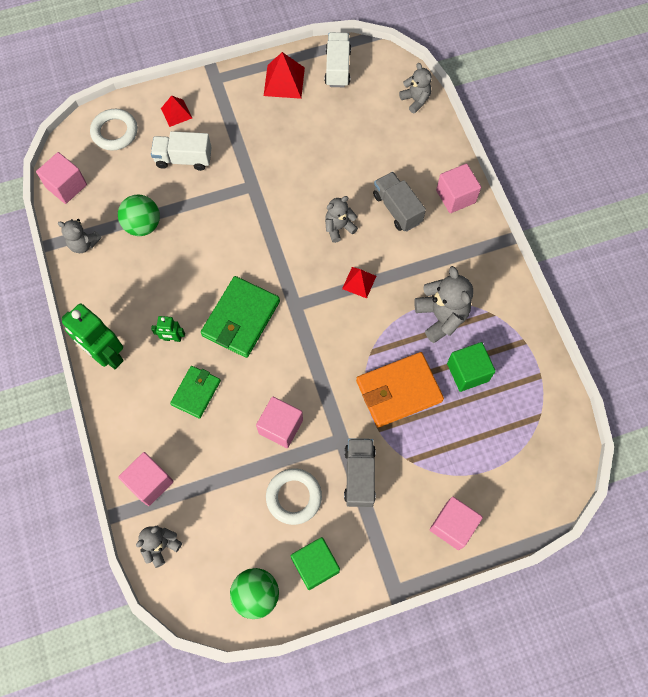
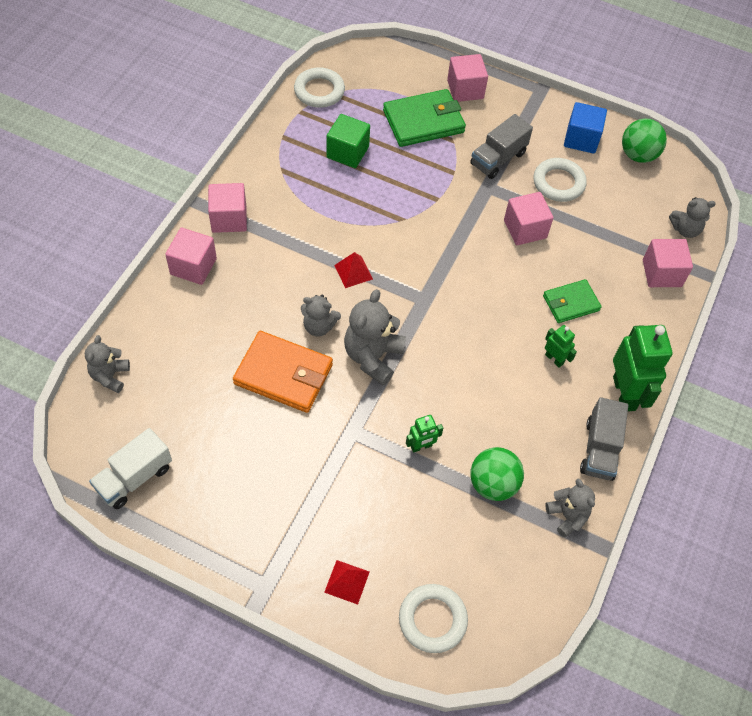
camera: 140 degrees left, 10 degrees down
pink cube [36,152,87,204] -> pink cube moved to [208,183,247,233]
white truck [151,131,212,171] -> none
green wallet [201,276,280,358] -> green wallet moved to [383,89,466,147]
red pyramid [264,52,305,99] -> none
green cube [291,537,340,590] -> blue cube [564,102,607,154]
orange wallet [356,352,444,427] -> orange wallet moved to [233,331,333,413]
grey truck [373,172,426,232] -> grey truck moved to [580,397,628,481]
grey teddy bear [414,266,473,343] -> grey teddy bear moved to [344,289,406,386]
none -> white ring [294,67,345,108]
none -> green robot [406,415,443,453]

